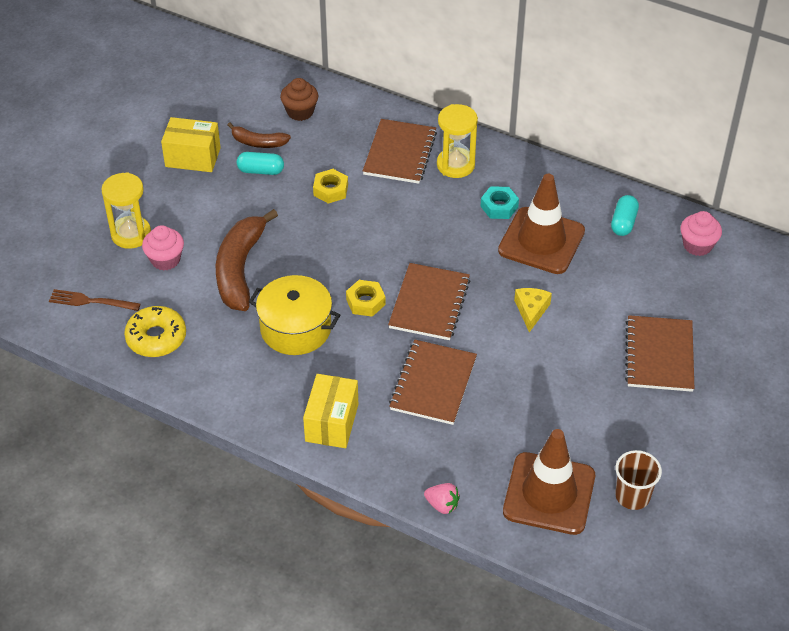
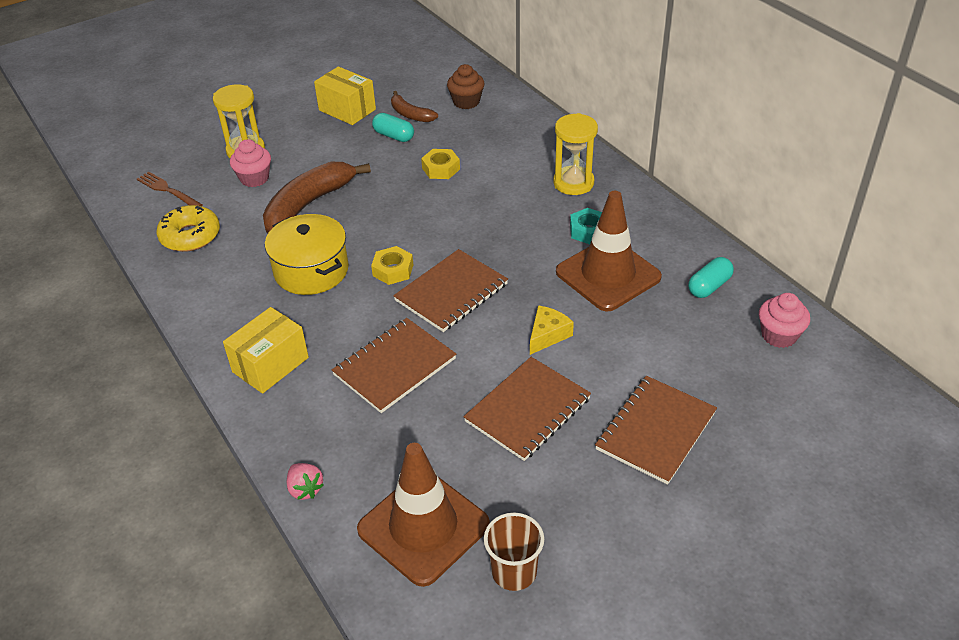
camera: 30 degrees right, 5 degrees down
brown notebook [363,119,437,184] -> brown notebook moved to [463,357,591,461]

